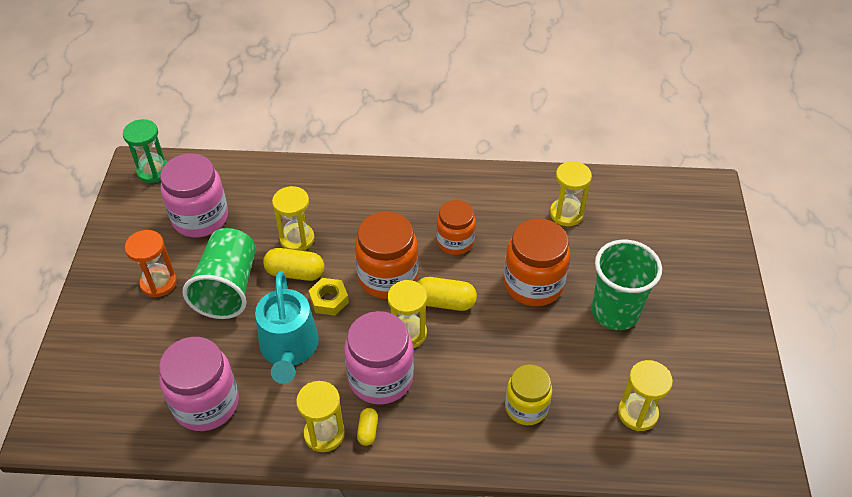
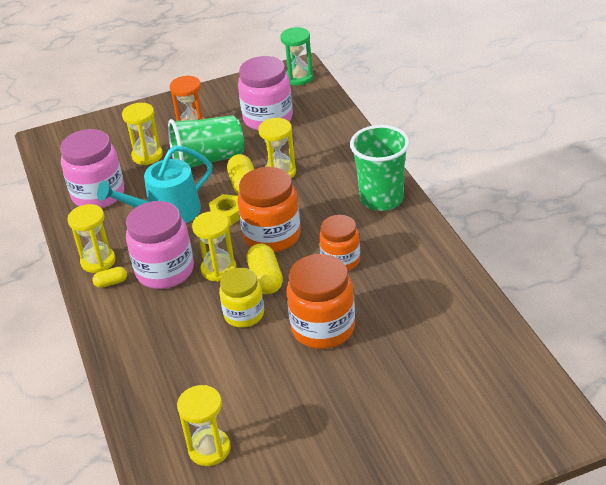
camera: 70 degrees right, 10 degrees down
yellow jar [505,364,552,425] -> yellow jar moved to [219,268,264,328]
yellow hourglass [550,161,592,226] -> yellow hourglass moved to [122,103,163,165]
green cup [591,240,662,330] -> green cup moved to [350,125,409,211]

